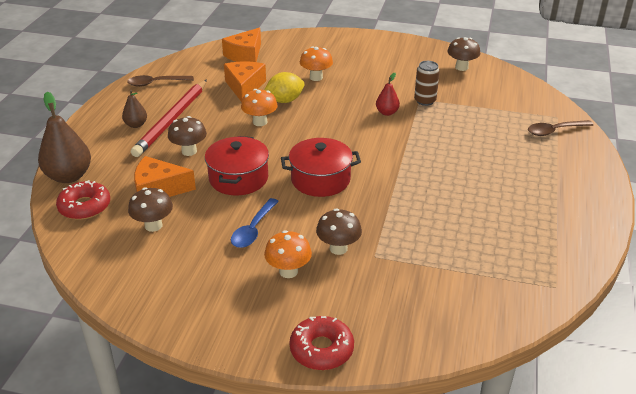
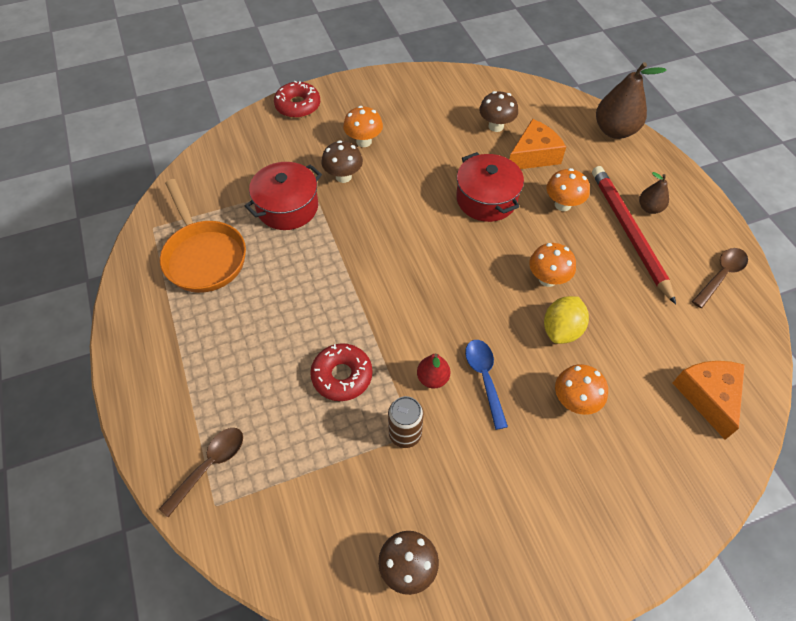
camera: 145 degrees right, 20 degrees up
red donut [56,180,110,220] -> red donut moved to [310,343,373,401]
brown mushroom [168,116,207,156] -> orange mushroom [547,168,590,211]
orange cheese [224,62,266,102] -> none
blue spoon [231,198,279,248] -> blue spoon moved to [465,340,508,430]
red pot [281,138,361,197] -> red pot moved to [245,162,322,230]
none -> orange pan [160,179,246,293]

